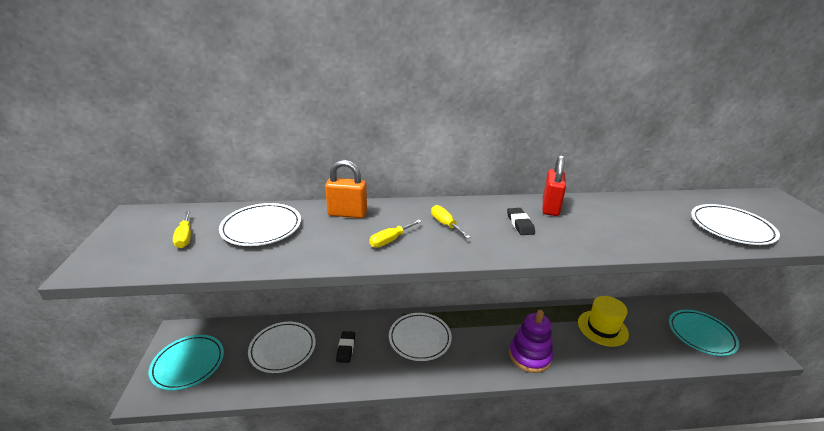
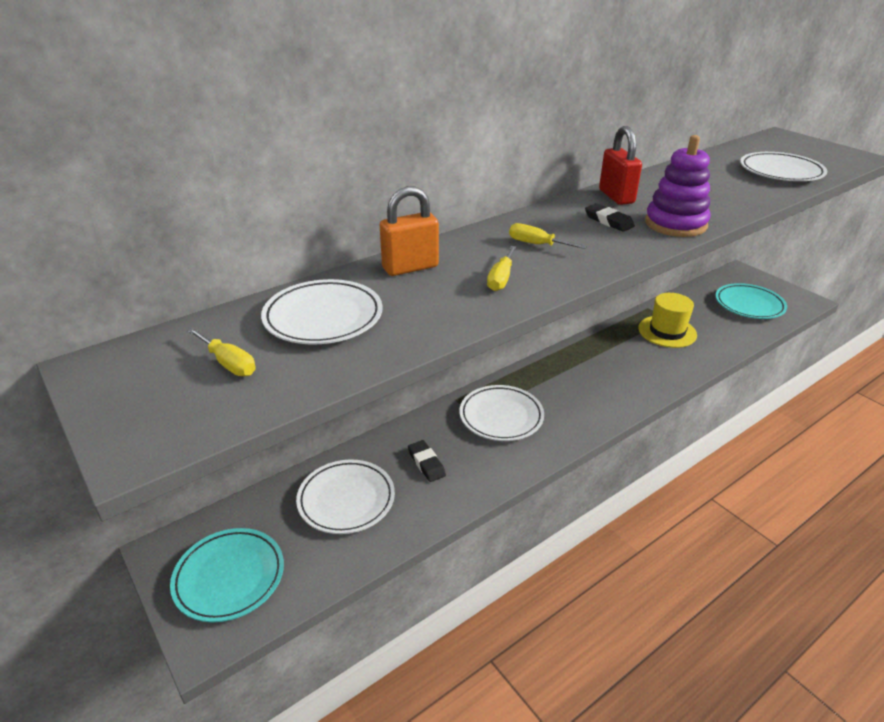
camera: 30 degrees left, 5 degrees up
purple stacking toy [509,310,553,373] -> purple stacking toy moved to [645,135,711,237]

